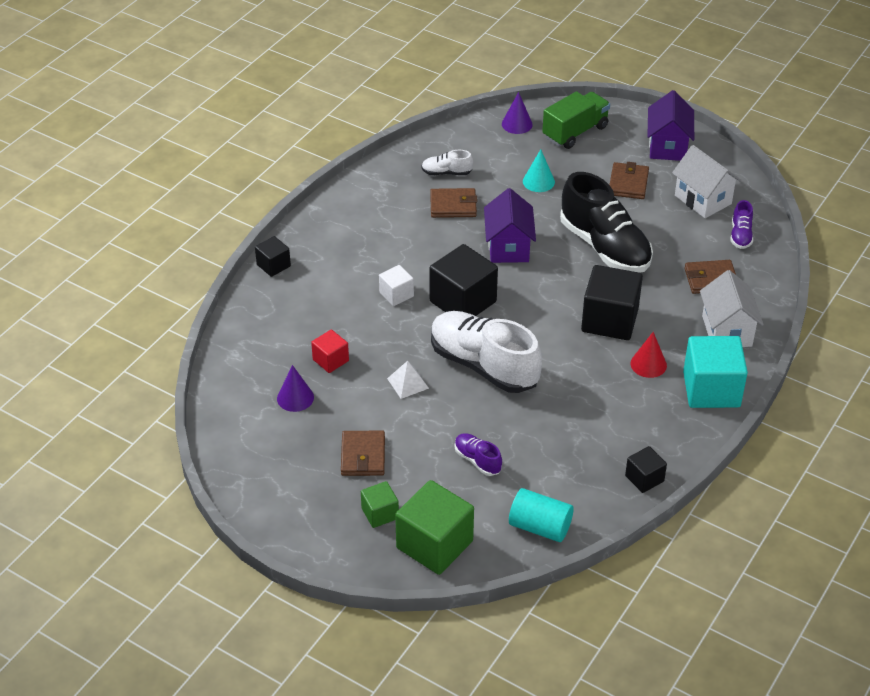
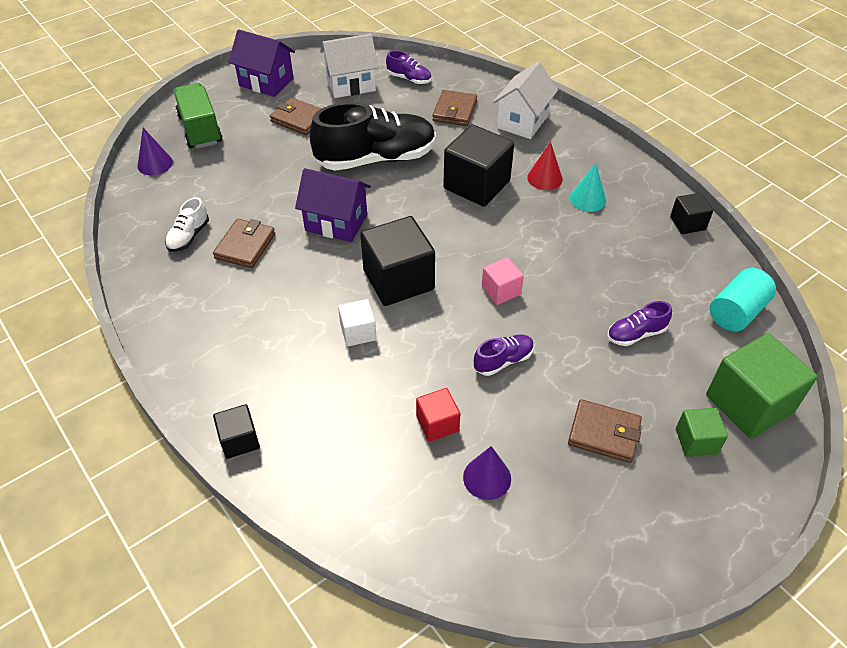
camera: 70 degrees left, 5 degrees up
white pyramid [387,361,429,399] -> purple shoe [474,334,534,376]
white shoe [431,311,542,393] -> pink cube [482,257,524,305]
turquoise cone [523,149,555,192] -> turquoise cone moved to [570,163,606,212]
turquoise cube [683,336,748,408] -> none
white house [700,270,764,347] -> white house turned 75 degrees counterclockwise [493,62,558,139]

